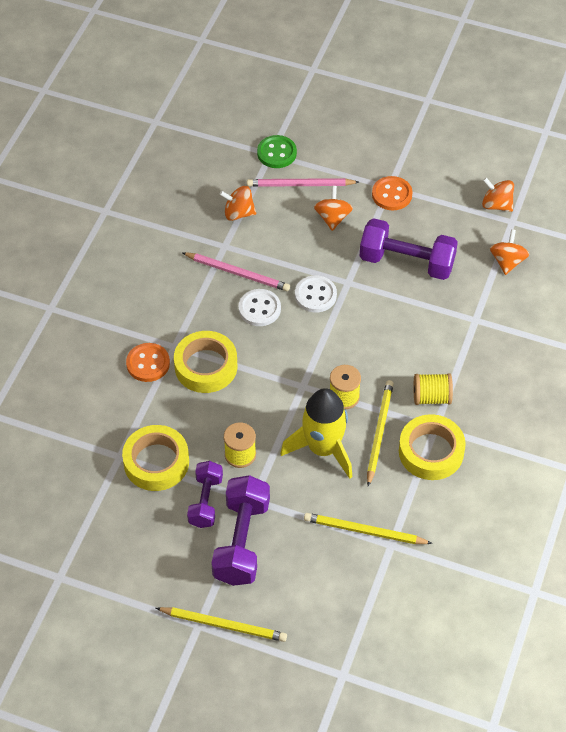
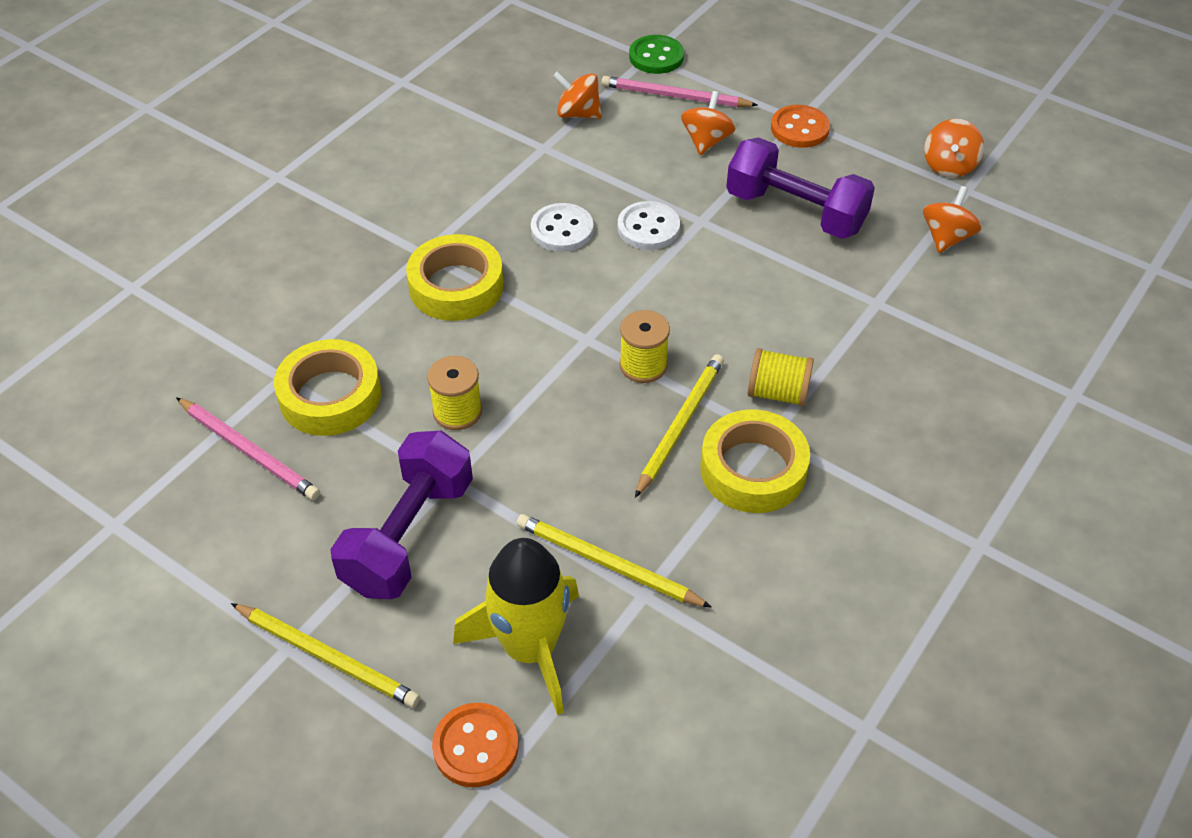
camera: 15 degrees right, 5 degrees down
orange button [126,343,170,382] -> orange button moved to [432,703,519,787]
pink pencil [182,252,290,291] -> pink pencil moved to [176,397,320,500]
purple dumbbell [187,461,223,528] -> none
yellow rocket [280,388,352,479] -> yellow rocket moved to [453,538,579,715]
orange spinning top [482,177,514,212] -> orange spinning top turned 120 degrees counterclockwise [924,119,984,178]

